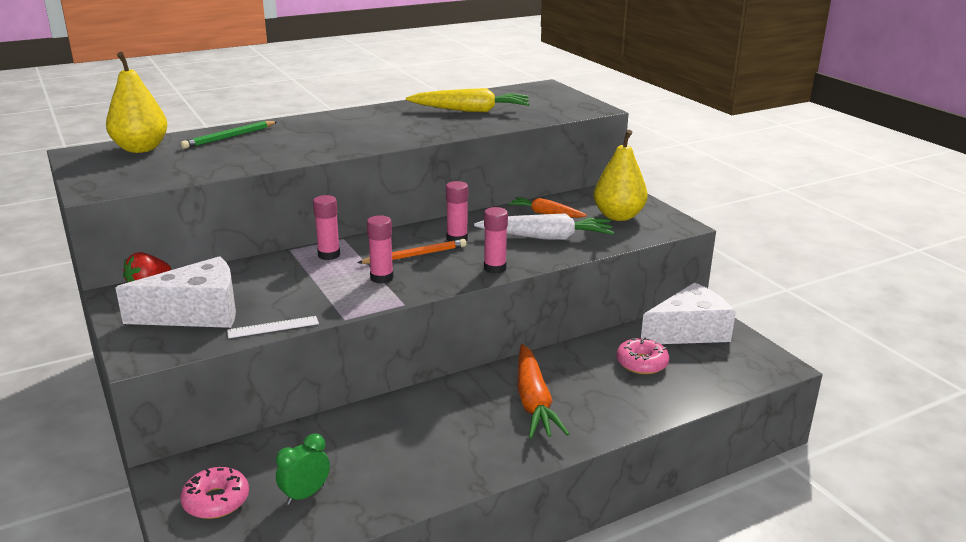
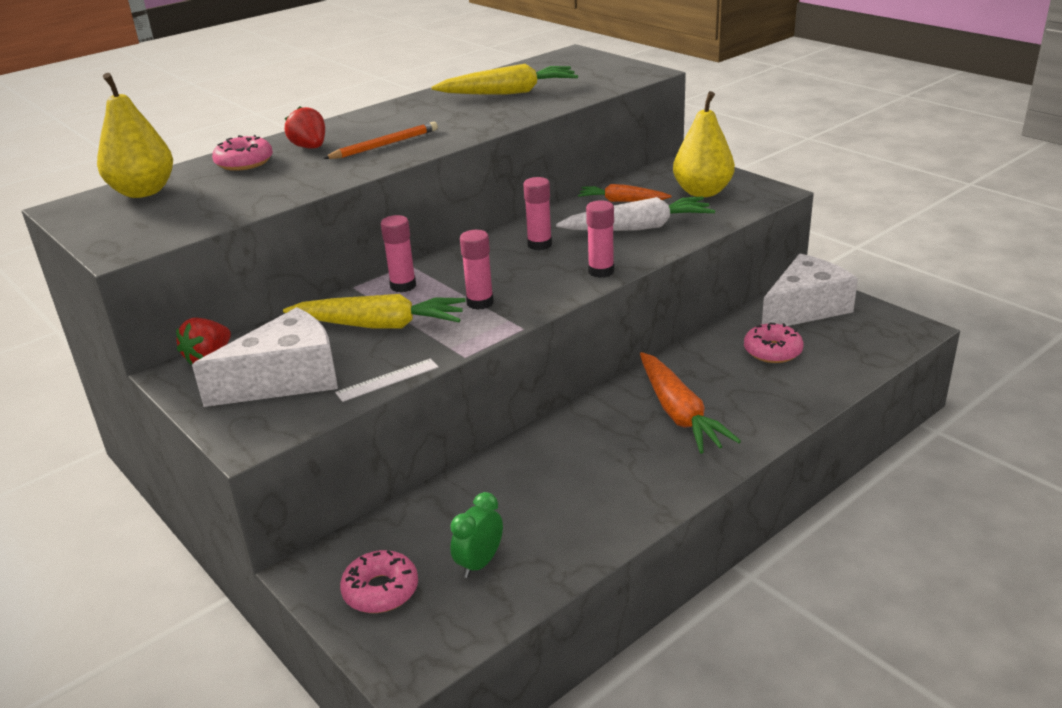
camera: 10 degrees left, 5 degrees up
green pencil [181,121,278,149] -> pink donut [212,135,273,171]
orange pencil [357,239,466,264] -> orange pencil moved to [323,122,438,159]
none -> yellow carrot [283,294,466,329]
none -> red strawberry [285,106,325,148]

